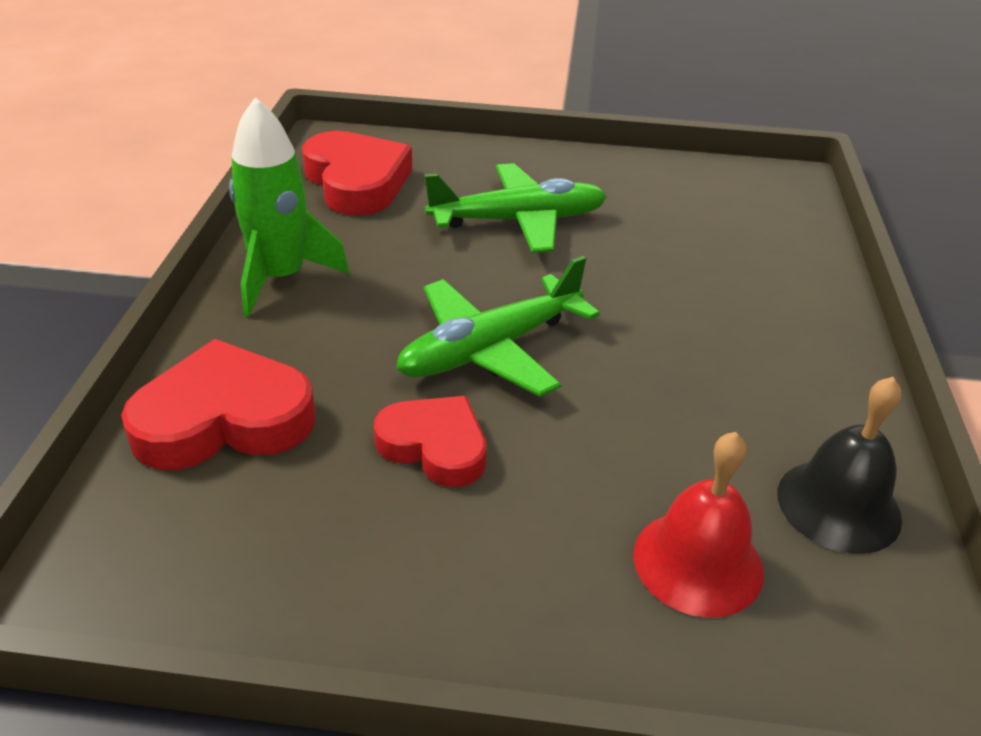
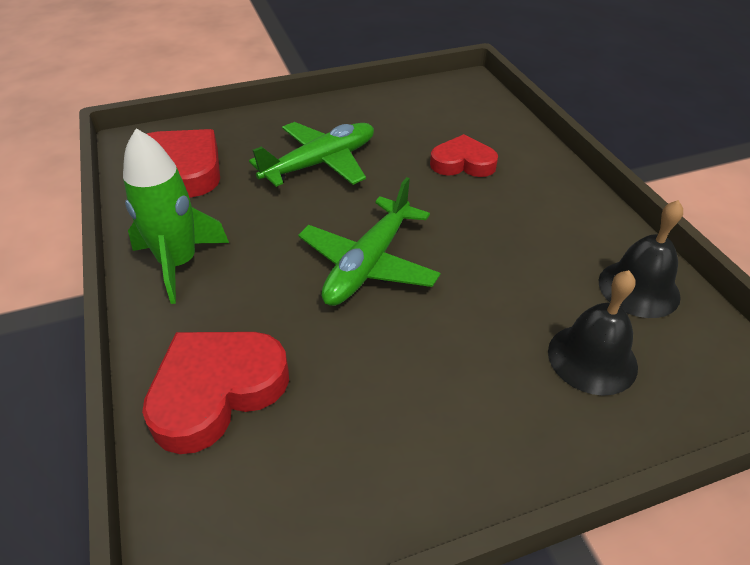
camera: 25 degrees left, 5 degrees up
red heart [374,396,487,487] -> red heart moved to [430,134,498,177]
red bell [634,432,764,618] -> black bell [548,270,638,396]

